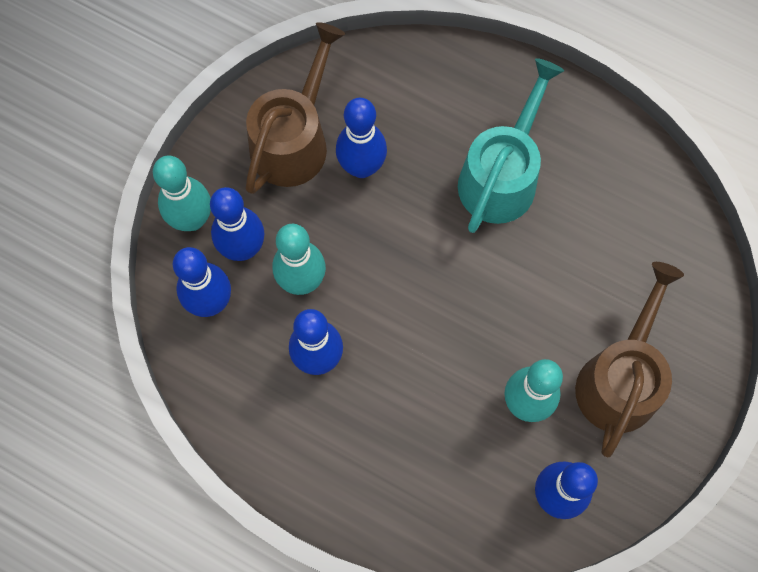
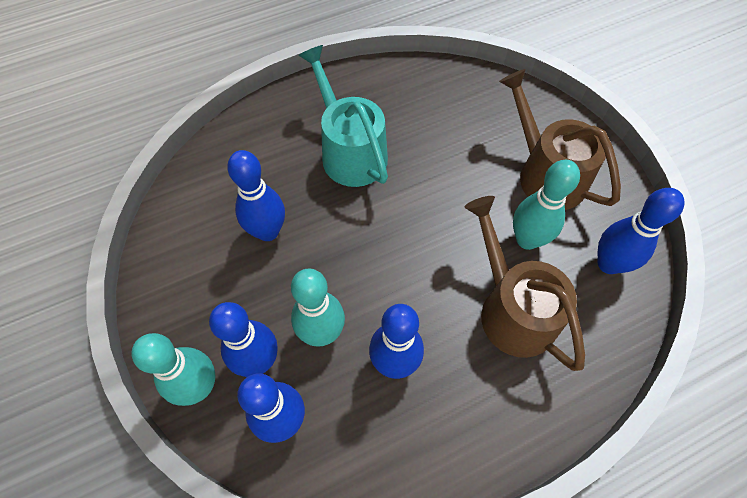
camera: 55 degrees left, 10 degrees down
brown watering can [245,22,345,194] -> brown watering can moved to [465,196,585,371]

